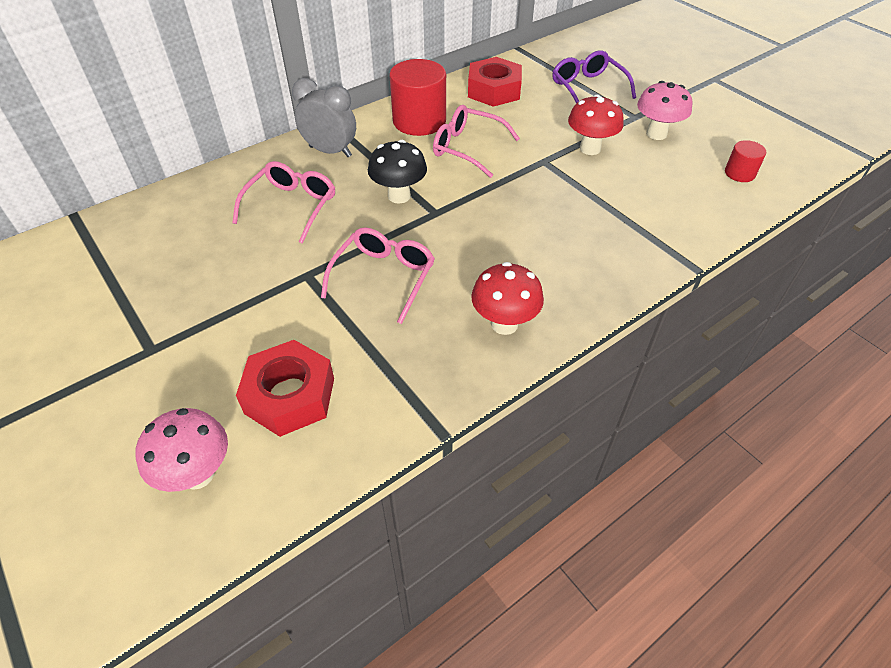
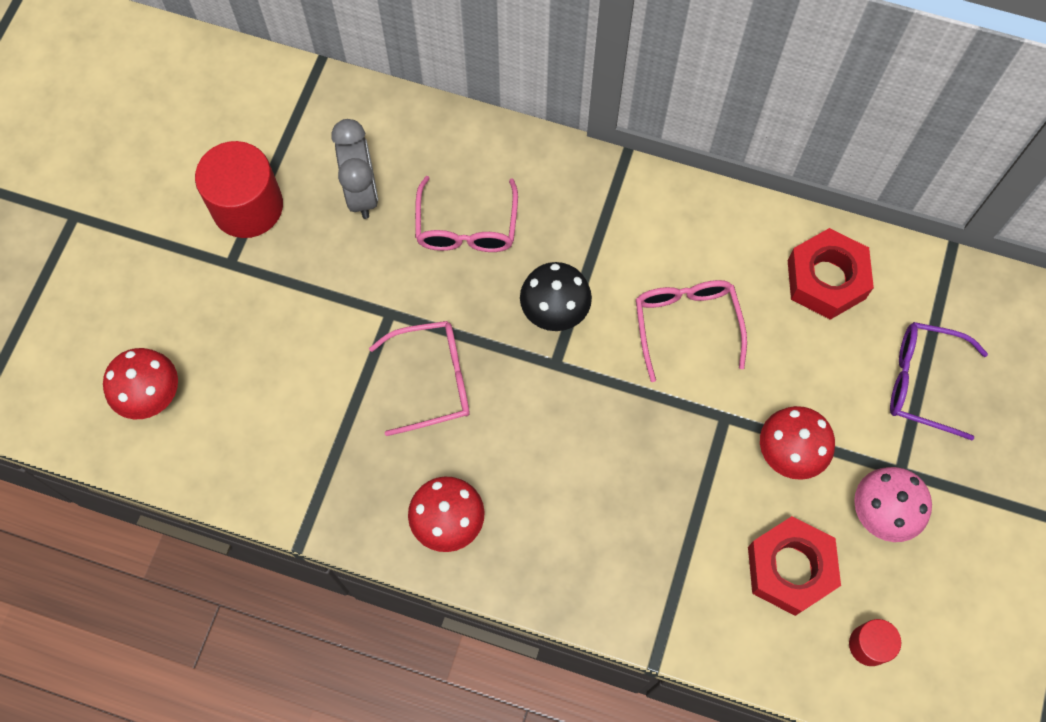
camera: 55 degrees right, 20 degrees up
pink mushroom [136,408,228,492] -> red mushroom [103,348,178,419]
pink glasses [232,161,335,244] -> pink glasses turned 105 degrees clockwise [415,176,518,252]
red nut [236,340,334,437] -> red nut moved to [748,516,841,616]
grey clock [292,78,356,157] -> grey clock moved to [331,119,378,219]
red cylinder [389,59,446,136] -> red cylinder moved to [195,141,283,238]
purple glasses [553,50,636,103] -> purple glasses turned 105 degrees counterclockwise [890,322,988,440]

